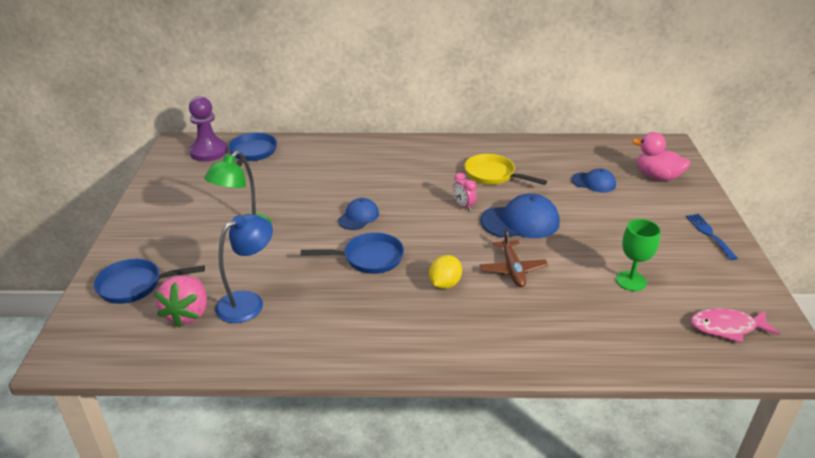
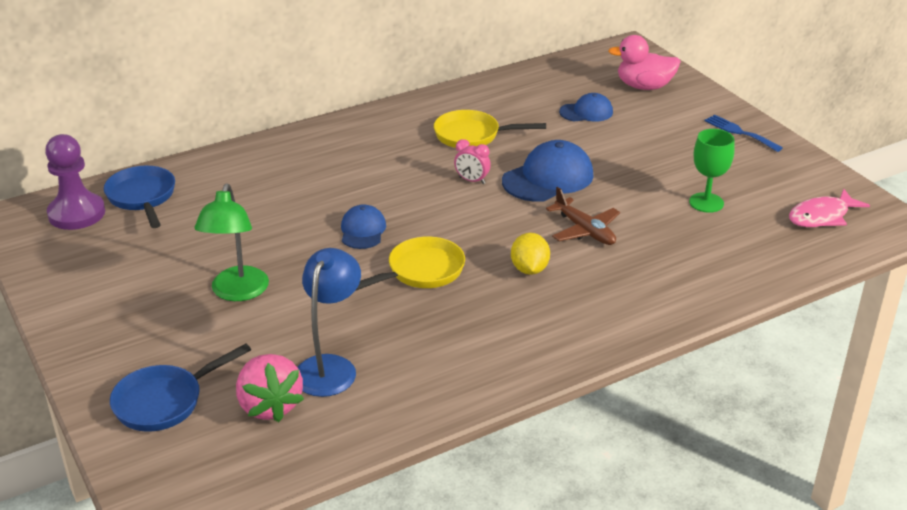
camera: 30 degrees left, 0 degrees up
blue pan [301,232,404,274] -> yellow pan [355,236,465,291]

